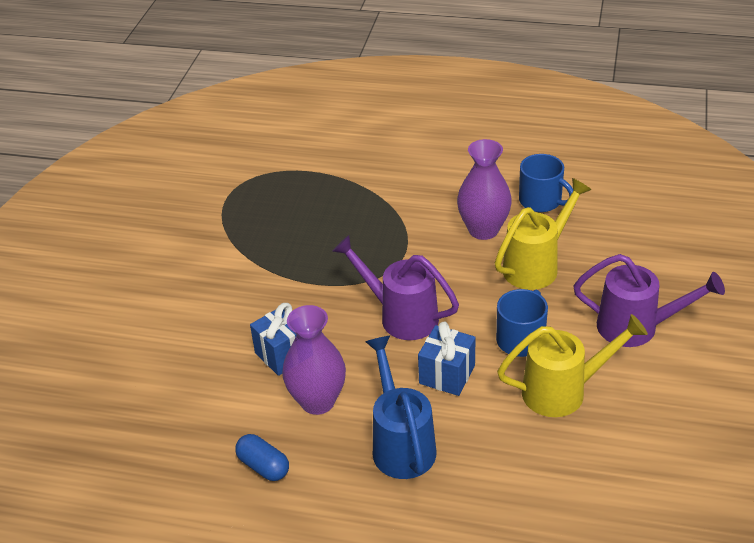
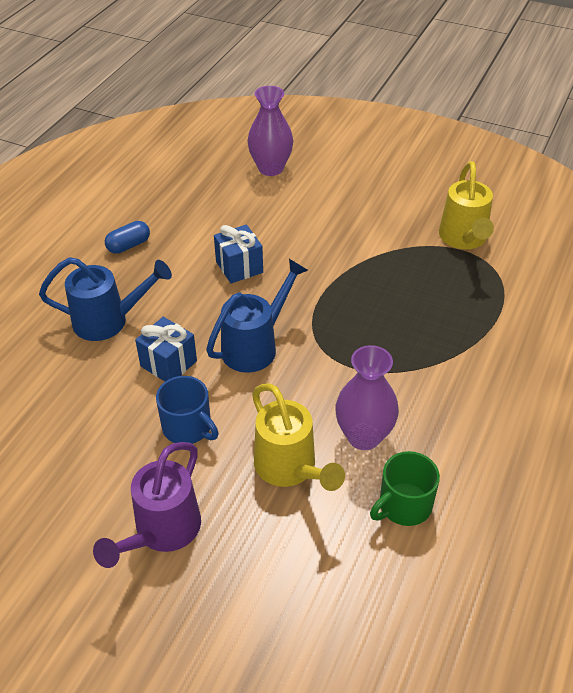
camera: 100 degrees right, 5 degrees up
purple vase [282,305,346,415] -> purple vase moved to [247,86,293,176]
purple watering can [332,235,459,340] -> blue watering can [206,259,308,373]
yellow watering can [497,314,648,417] -> yellow watering can moved to [439,161,494,249]
blue mug [519,154,573,212] -> green mug [370,451,440,526]

